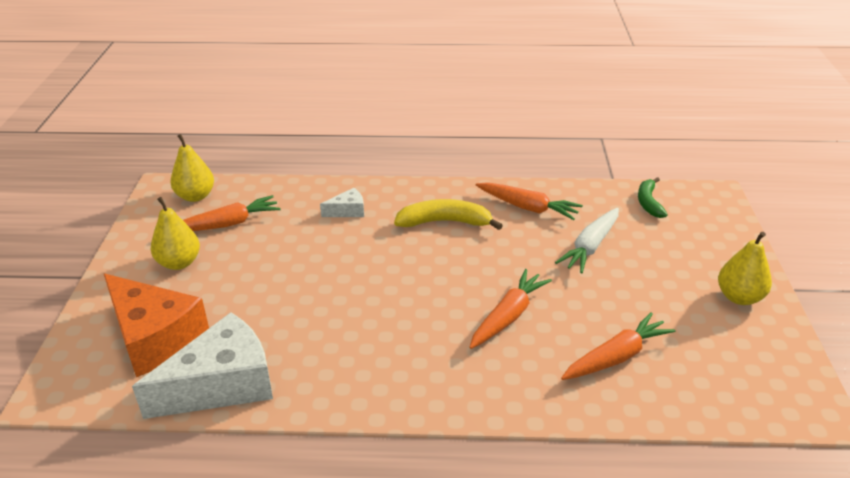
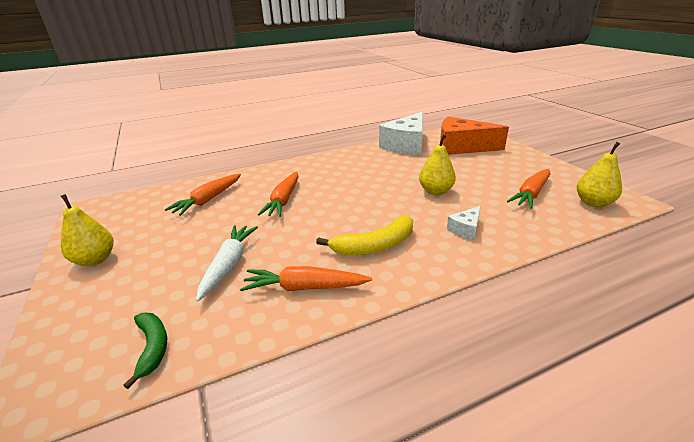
camera: 155 degrees right, 5 degrees down
yellow pear [150,197,200,270] -> yellow pear moved to [419,134,456,195]

